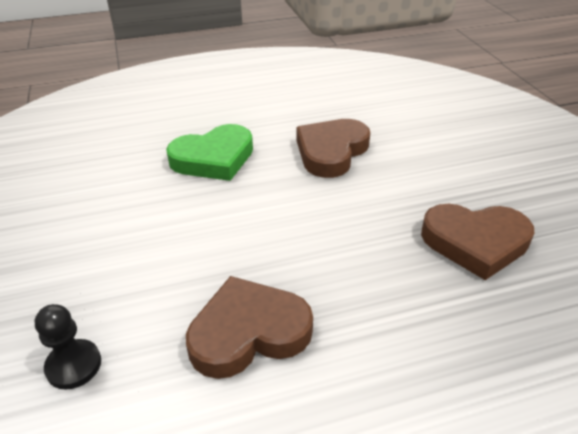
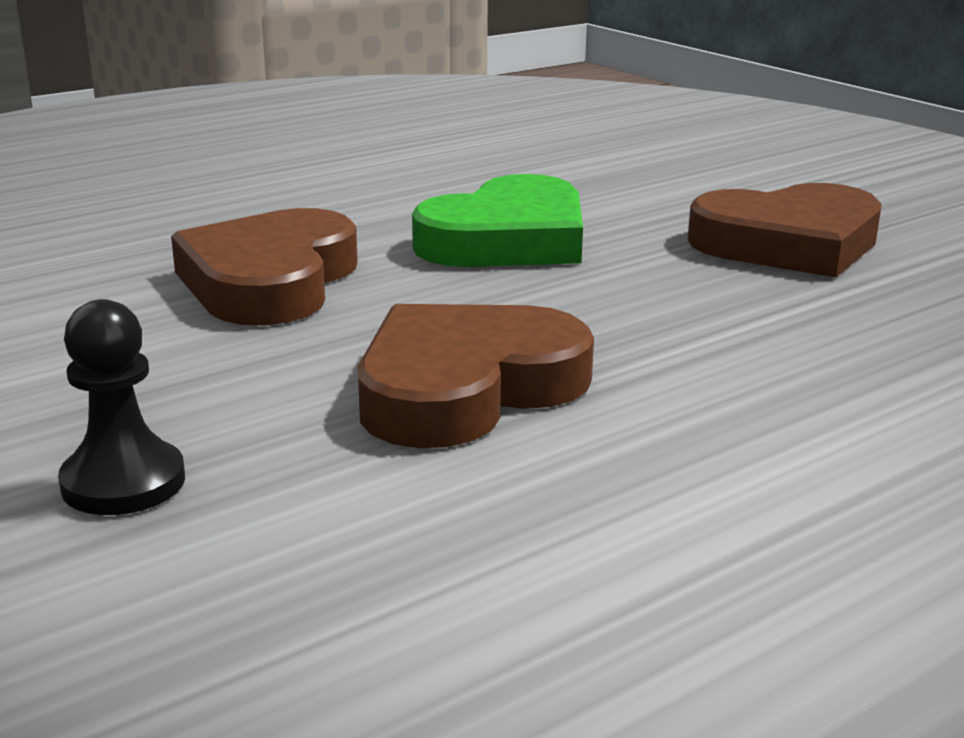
camera: 20 degrees left, 15 degrees down
green heart [166,124,253,181] -> green heart moved to [412,174,583,267]
brown heart [296,119,370,178] -> brown heart moved to [171,208,358,325]

